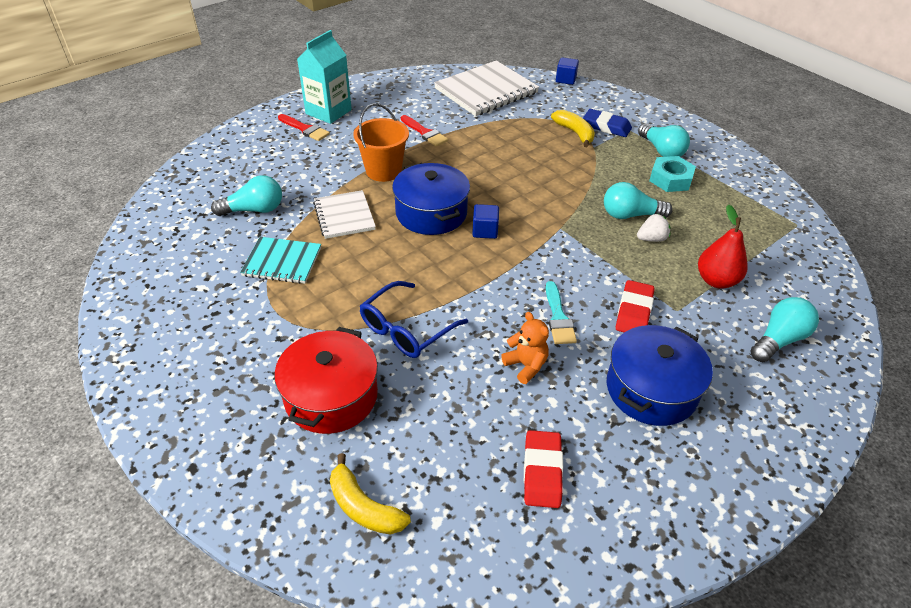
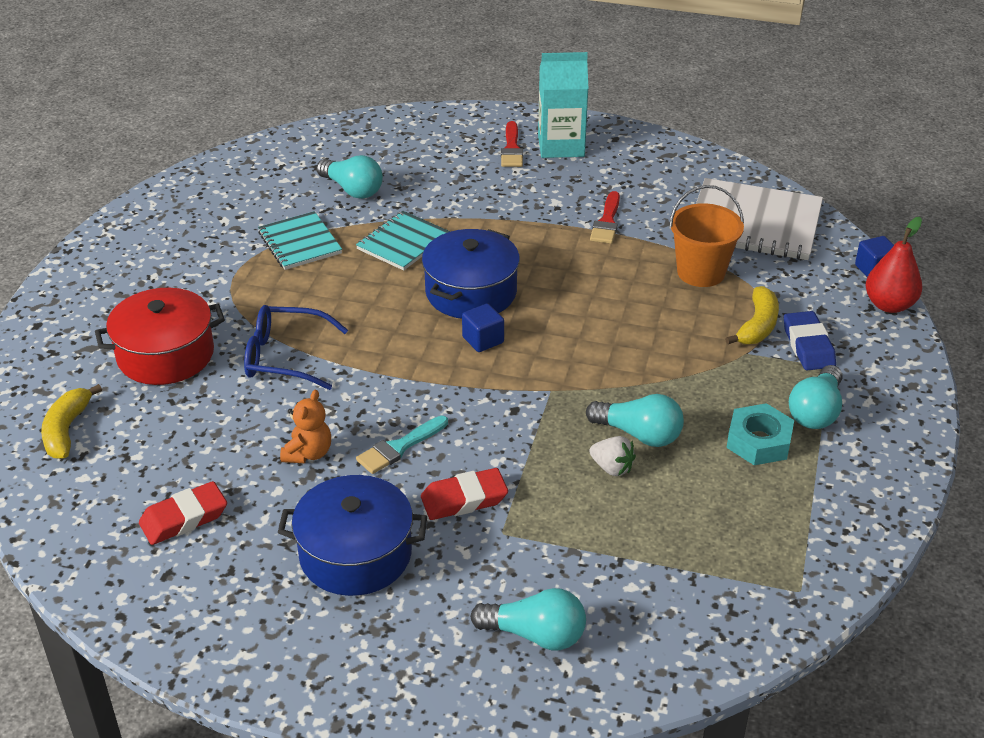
camera: 55 degrees right, 5 degrees down
white notebook [313,190,376,239] -> turquoise notebook [356,211,450,271]
orange bucket [353,103,409,182] -> orange bucket moved to [669,185,744,287]
turquoise light bulb [604,182,673,219] -> turquoise light bulb turned 150 degrees clockwise [586,394,684,447]
red pear [698,204,748,289] -> red pear moved to [865,217,922,313]

